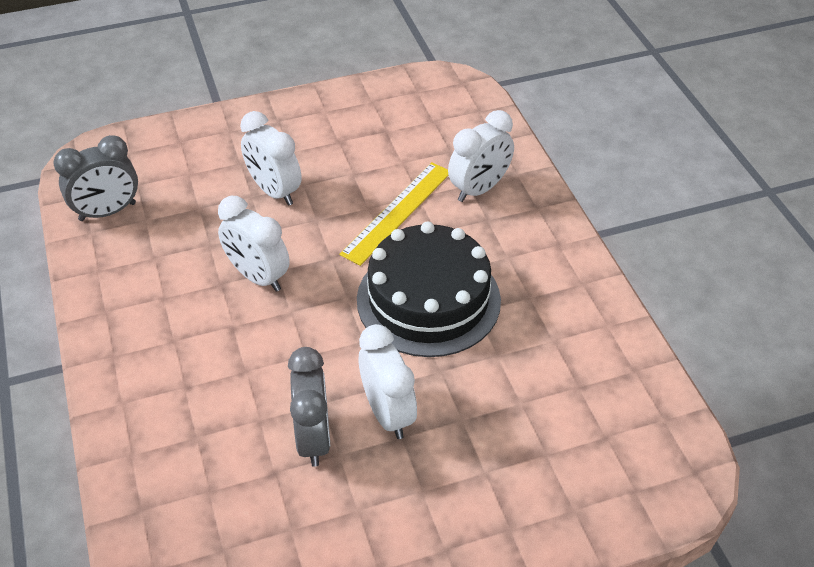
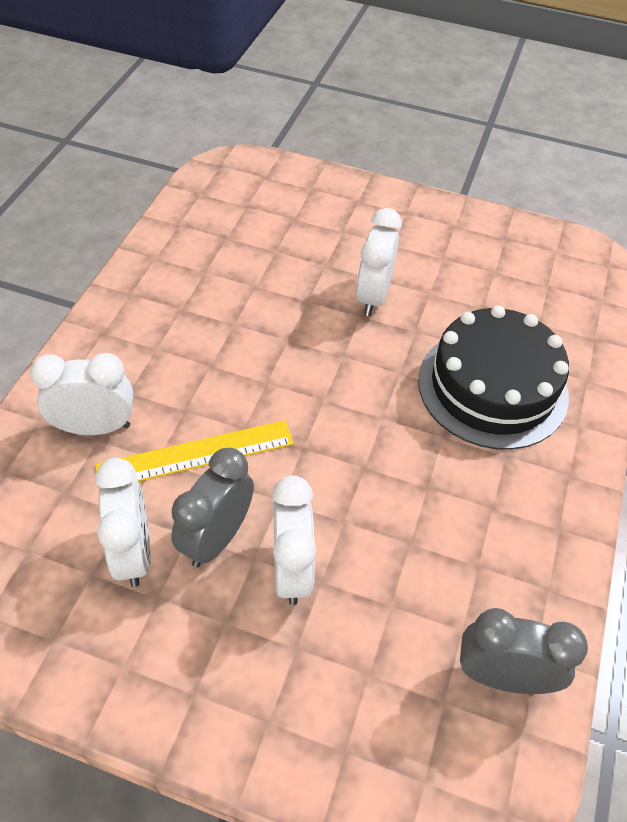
camera: 145 degrees left, 5 degrees up
white clock [218,196,290,292] -> white clock moved to [95,458,151,587]
grey clock [288,347,330,467] -> grey clock moved to [171,448,254,567]
black cake [357,222,501,357] -> black cake moved to [418,305,569,450]

